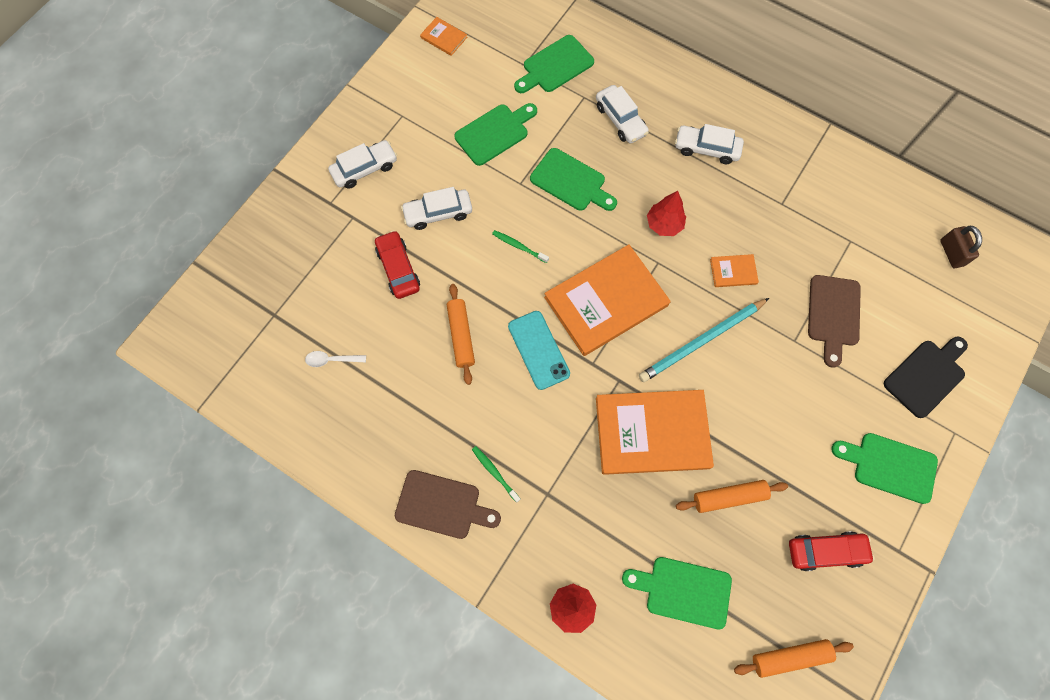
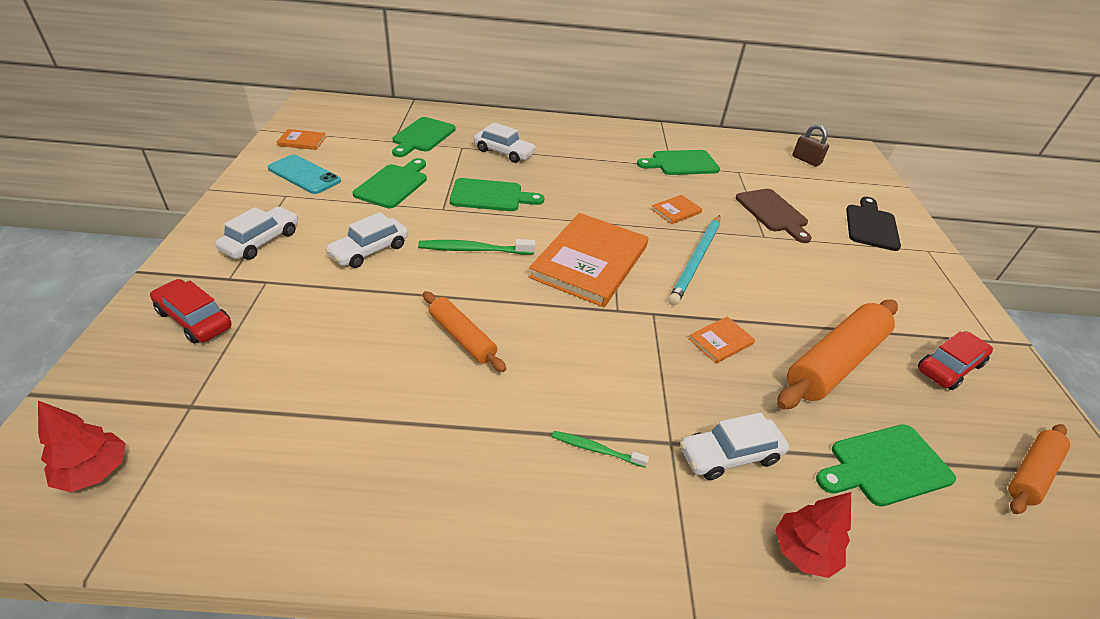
camera: 35 degrees left, 30 degrees down
white spoon [305,351,366,367] -> none
red car [375,230,420,299] -> red car moved to [150,279,232,343]
brown cutting board [395,470,501,539] -> none
green toothbrush [492,230,549,263] -> green toothbrush [418,239,535,255], size x1.62
turquoise phone [508,311,570,390] -> turquoise phone moved to [268,155,341,194]
orange book [596,390,714,475] -> orange book [688,317,755,364], size x0.43
red tree [647,191,686,236] -> red tree moved to [38,401,126,492]
white car [675,124,744,164] -> white car moved to [680,413,789,480]
orange rolling pin [676,480,788,513] -> orange rolling pin [777,300,898,410], size x1.71
green cutting board [832,433,938,504] -> green cutting board moved to [637,150,720,175]

